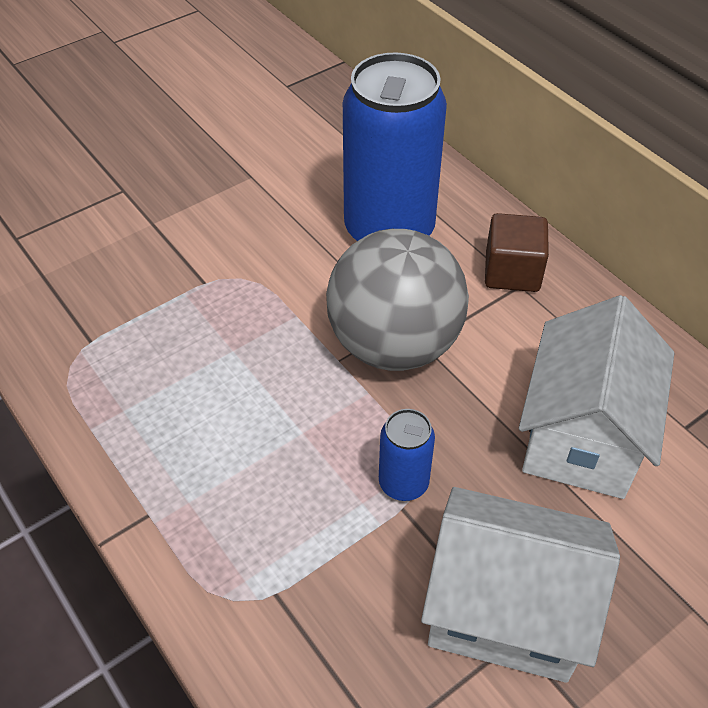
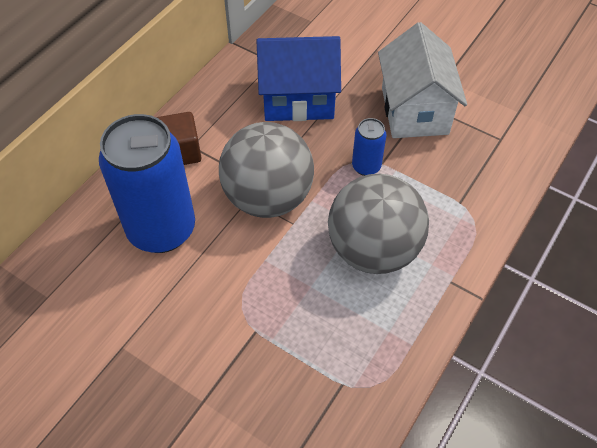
camera: 110 degrees left, 5 degrees up
white house [519,295,674,499] -> blue house [257,36,341,121]
none -> grey ball [328,174,429,274]

